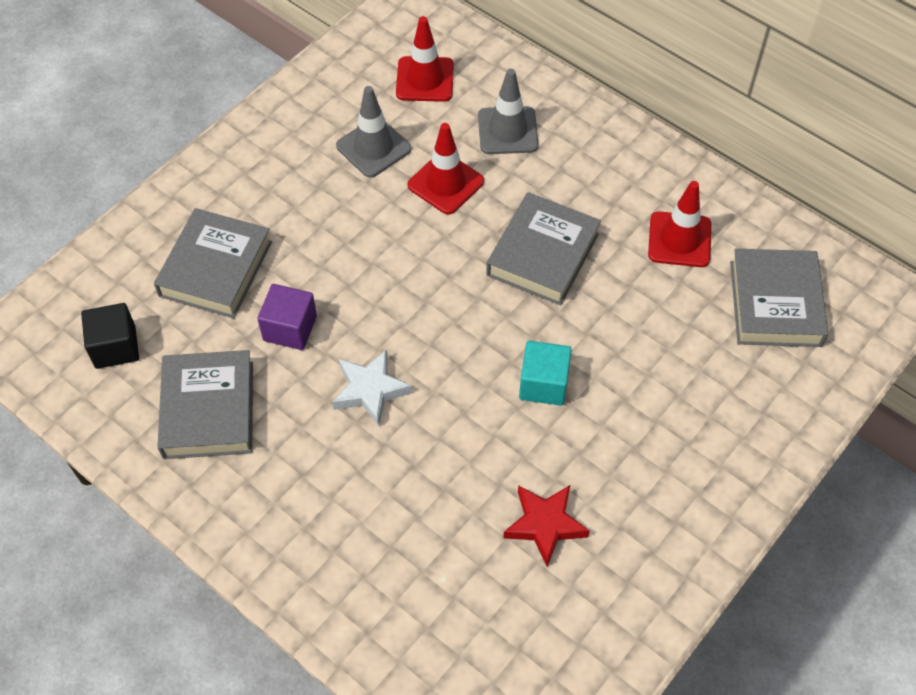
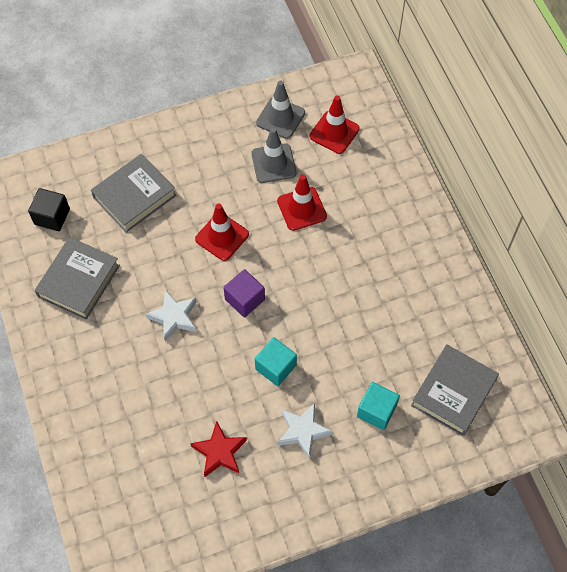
camera: 30 degrees right, 5 degrees up
purple cube [257,284,317,350] -> purple cube moved to [223,269,265,317]
grey traffic cone [478,69,539,154] -> grey traffic cone moved to [256,80,305,139]
grey book [486,192,601,305] -> none
red traffic cone [648,181,711,267] -> red traffic cone moved to [195,204,249,261]
none -> white star [278,403,333,459]
none -> turquoise cube [357,382,400,430]

